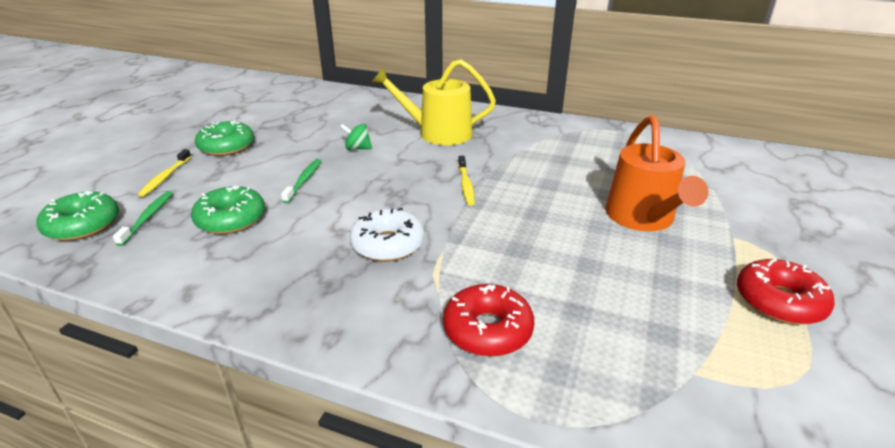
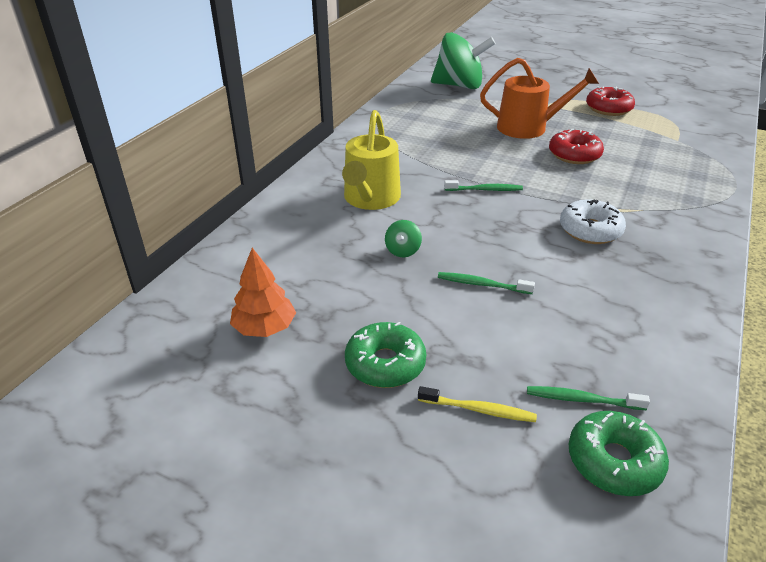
camera: 85 degrees left, 5 degrees up
green donut [191,186,265,234] -> none
red donut [443,284,534,357] -> red donut moved to [549,129,604,164]
yellow toothbrush [458,156,475,206] -> green toothbrush [444,180,523,191]
none -> orange tree [230,248,296,337]
none -> green spinning top [431,32,496,89]

